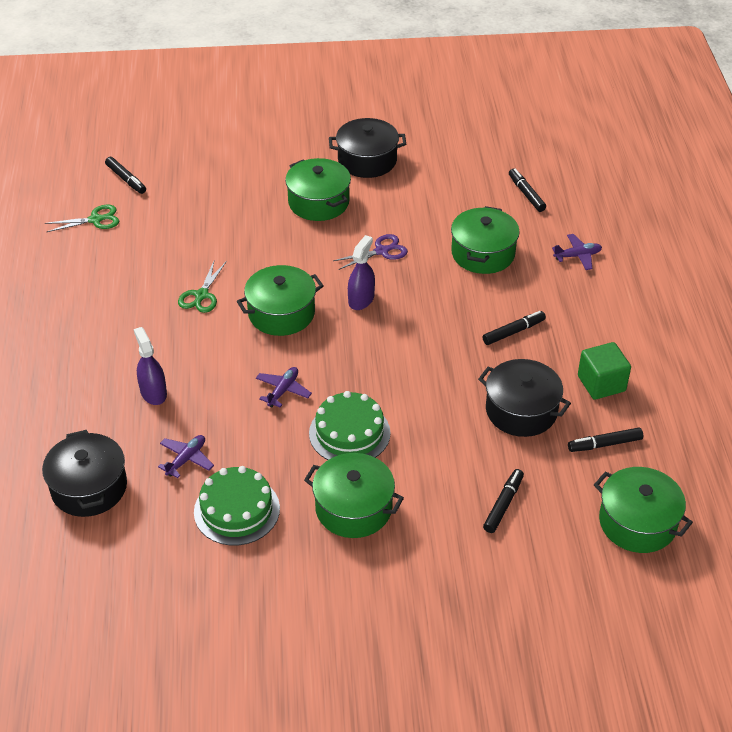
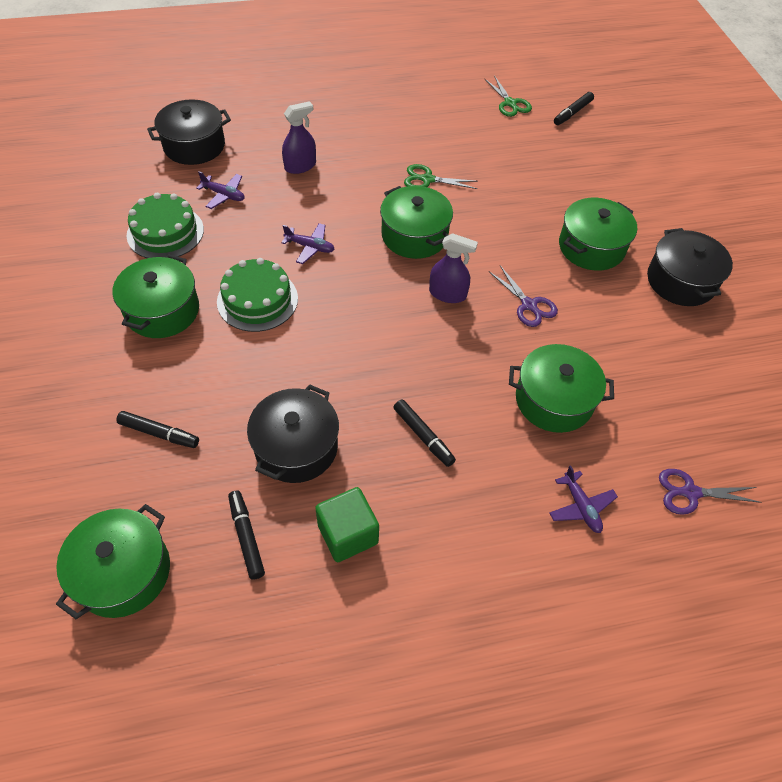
camera: 80 degrees right, 10 degrees up
black marker [509,169,546,212] -> none
none -> purple scissors [659,469,762,515]

